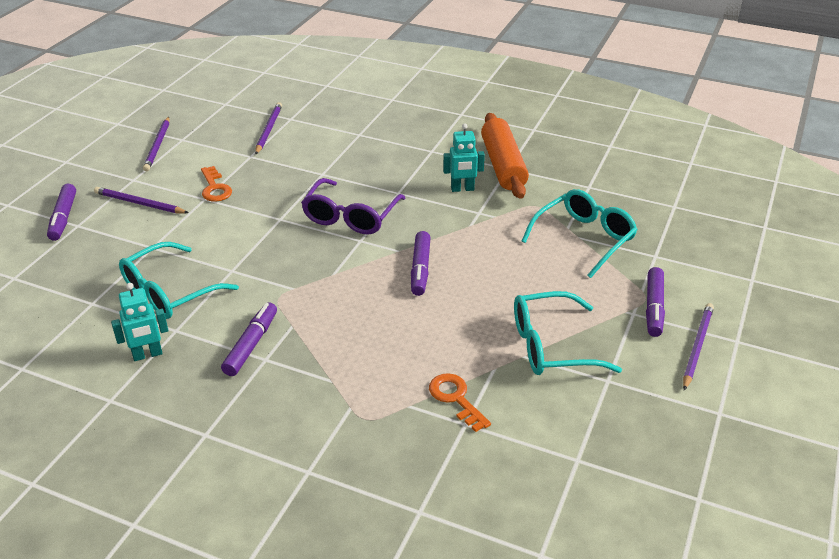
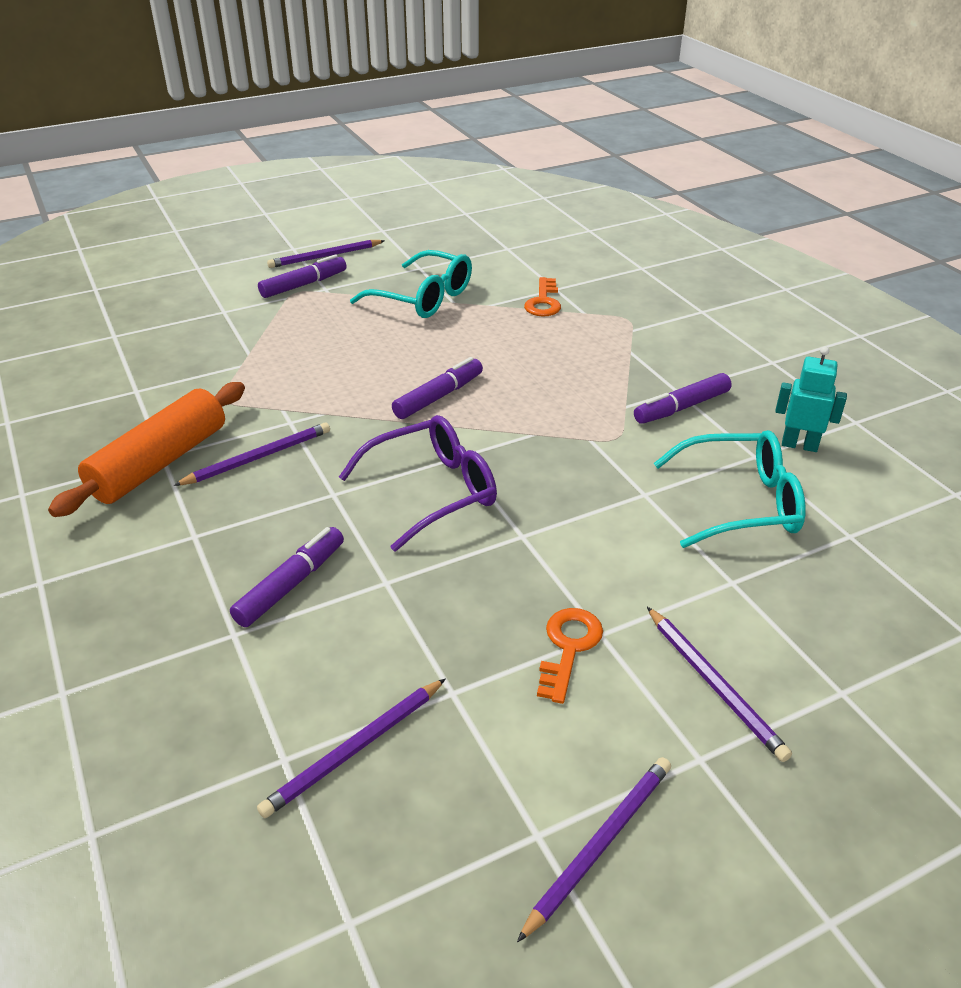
camera: 140 degrees left, 0 degrees up
purple marker [47,184,76,241] -> purple marker moved to [230,527,344,627]
turquoise robot [443,123,485,192] -> purple pencil [173,422,330,486]
turquoise glasses [522,189,637,278] -> none

